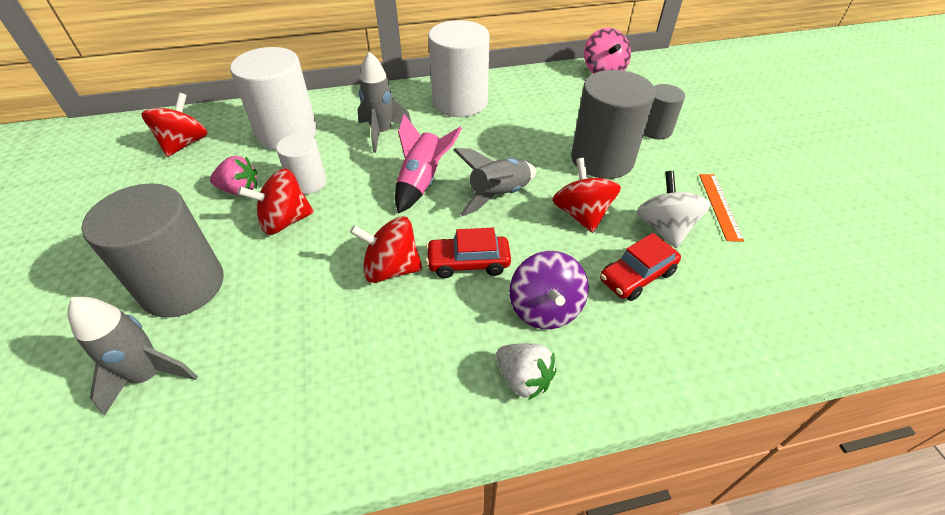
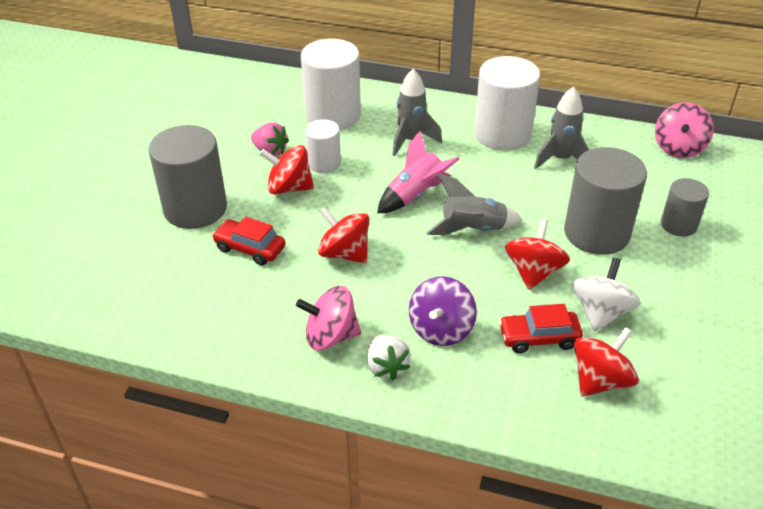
camera: 30 degrees right, 5 degrees down
grey rocket [68,297,198,416] -> grey rocket moved to [534,87,589,169]
red spinning top [141,93,208,157] -> red spinning top moved to [574,327,639,396]
red car [426,228,511,278] -> red car moved to [212,217,285,265]
orange ruler [699,174,744,242] -> none
none -> pink spinning top [296,286,361,351]

